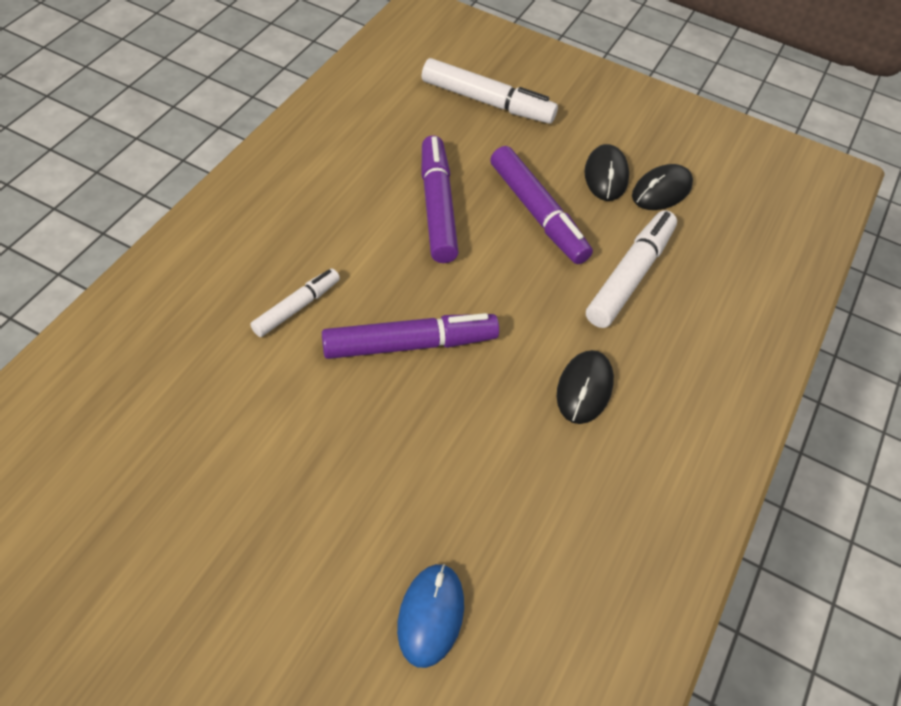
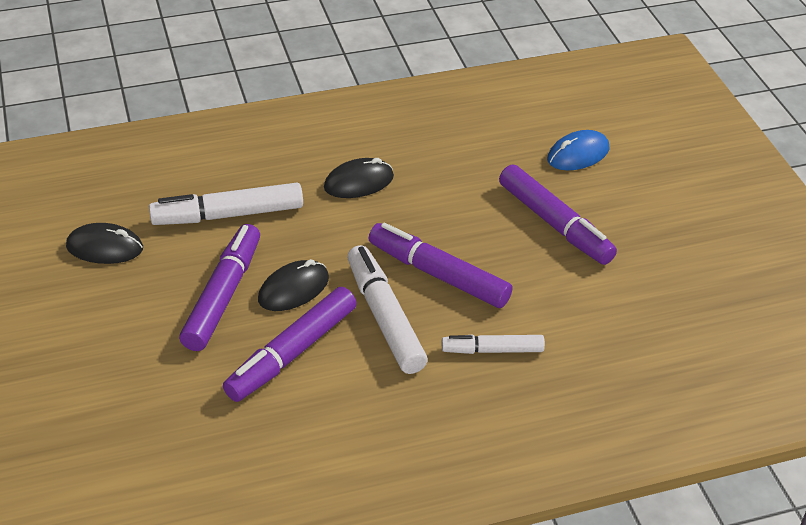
camera: 130 degrees left, 10 degrees down
white marker [422,58,558,124] -> white marker moved to [347,245,428,374]
black mouse [584,144,629,201] -> black mouse moved to [258,259,329,311]
none -> purple marker [499,164,617,265]

